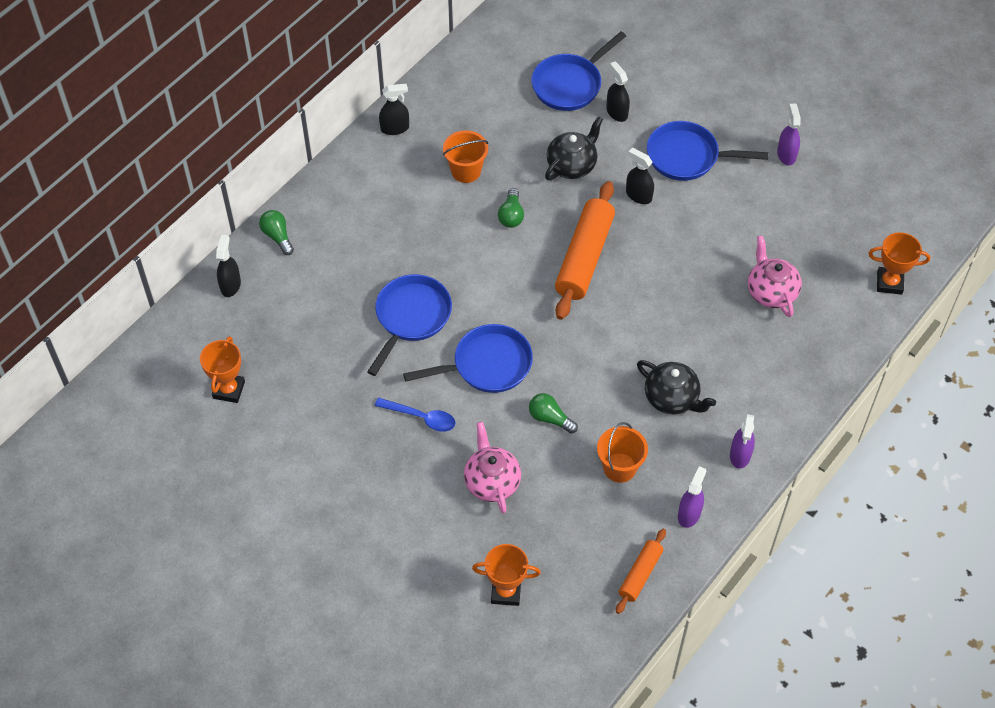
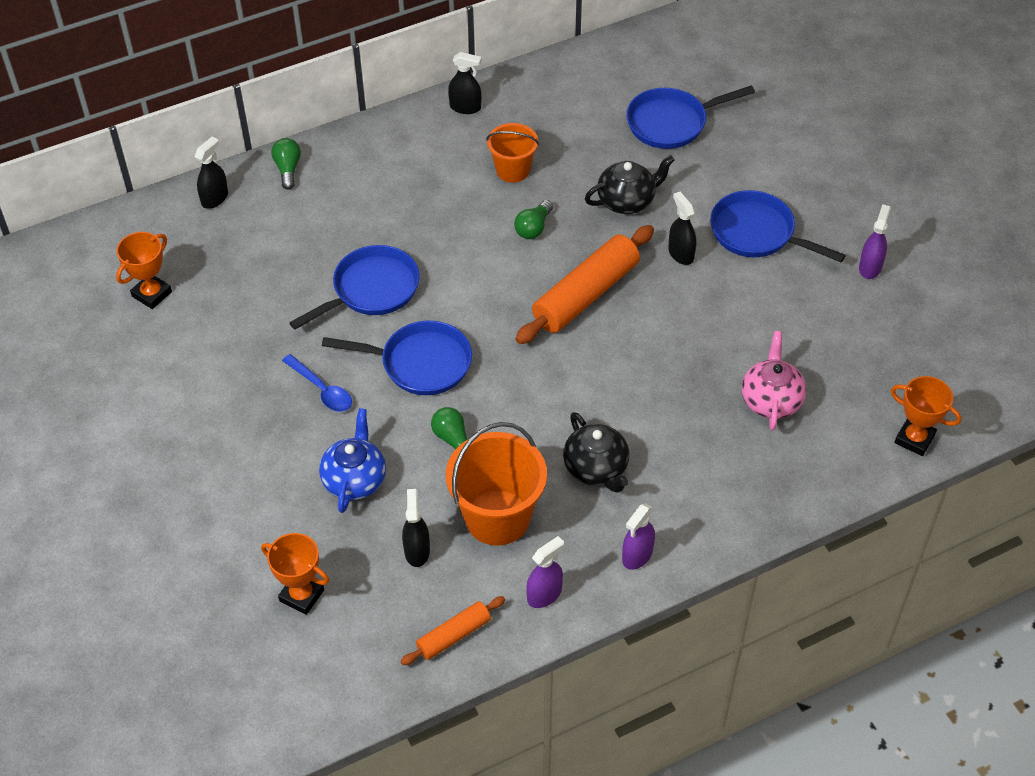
camera: 25 degrees right, 5 degrees down
pink teapot [464,422,521,514] -> blue teapot [319,408,386,513]
orange bucket [597,422,648,483] -> orange bucket [446,422,547,546], size x1.65
black spray bottle [606,61,630,122] -> black spray bottle moved to [402,489,430,567]

